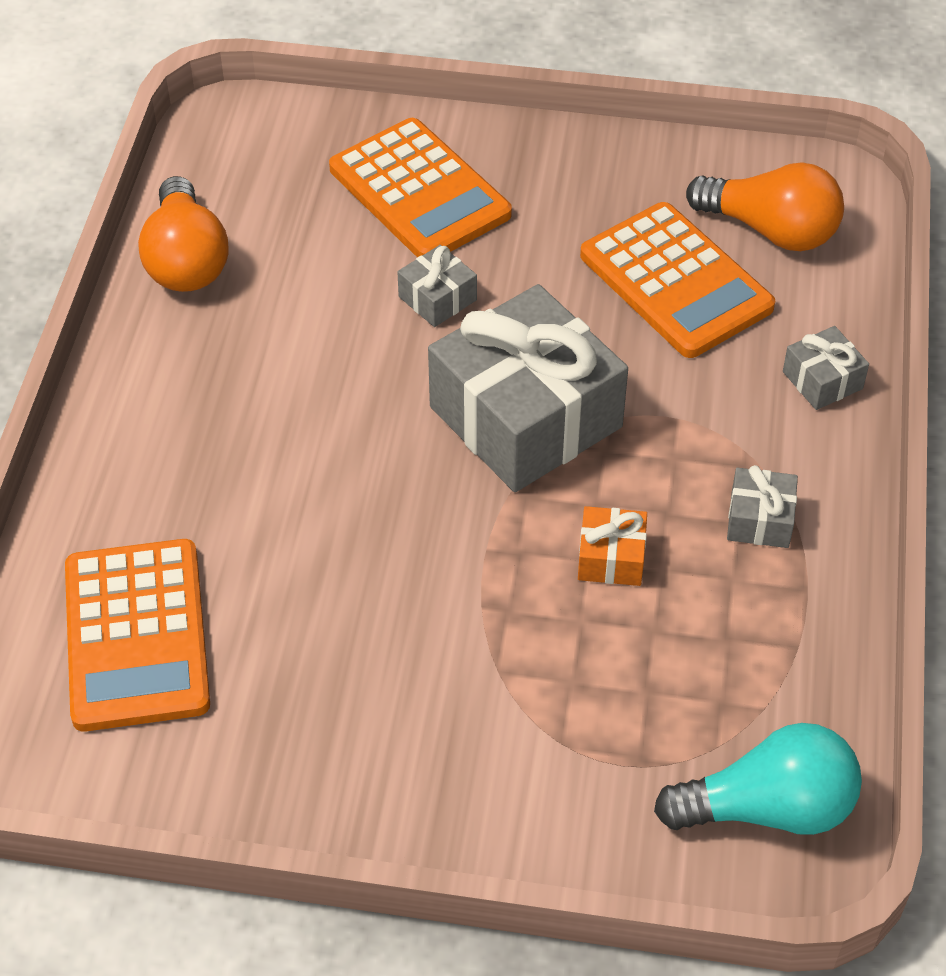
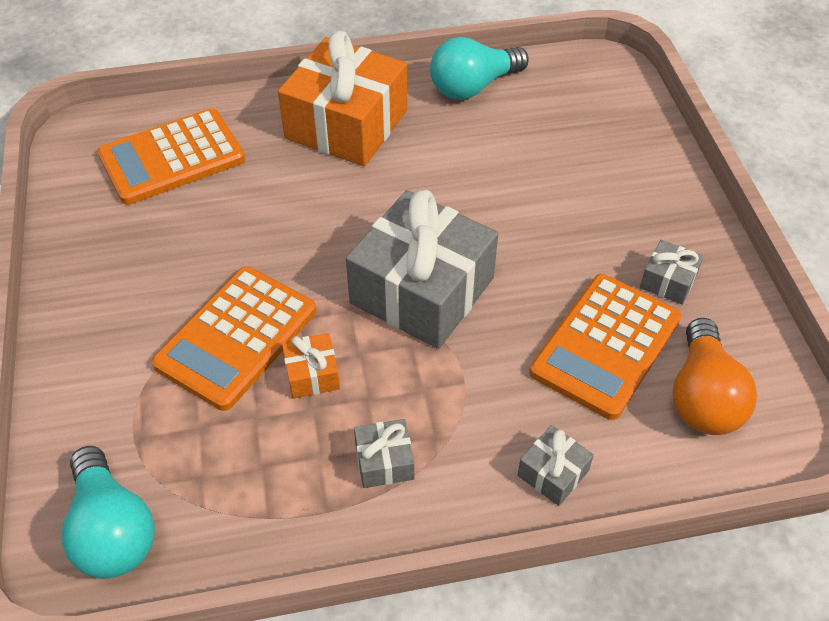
camera: 70 degrees right, 0 degrees up
orange light bulb [138,176,229,292] -> turquoise light bulb [430,37,529,100]
orange calculator [329,118,512,257] -> orange calculator moved to [151,266,316,411]
grey gift [397,245,477,327] -> grey gift moved to [640,240,704,305]
none -> orange gift [278,31,407,166]

